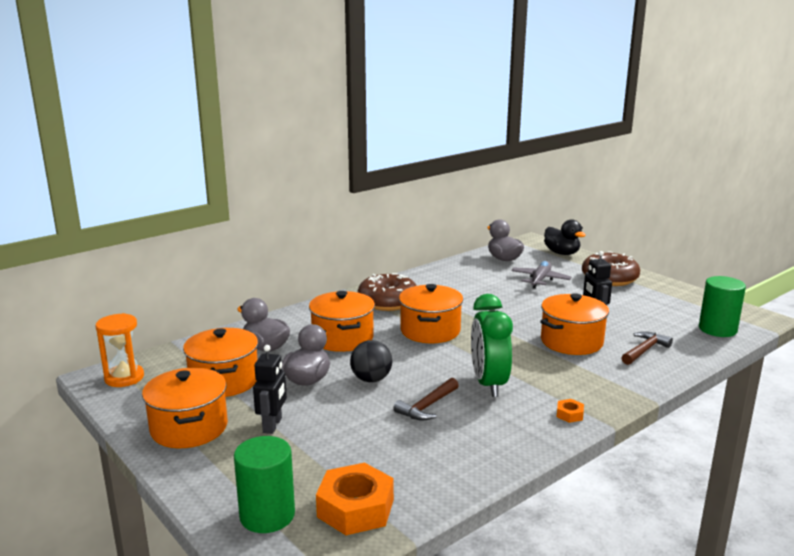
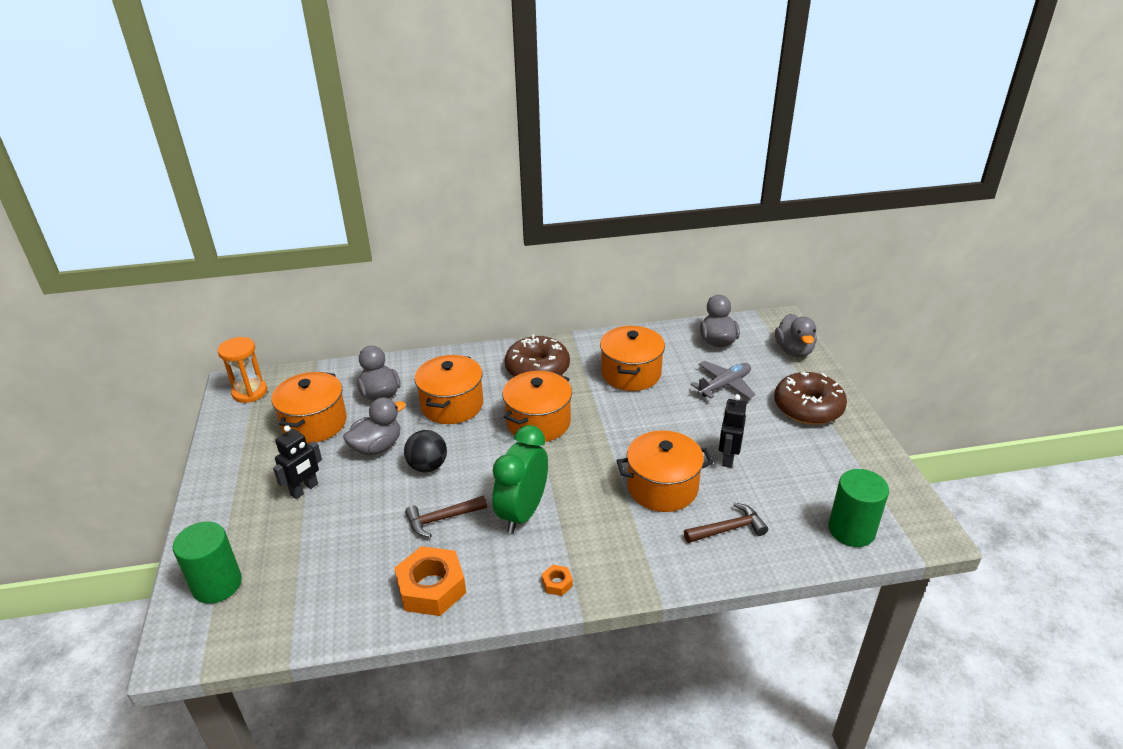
camera: 30 degrees right, 15 degrees up
orange pot [142,368,228,448] -> orange pot moved to [600,326,665,391]
orange nut [316,463,394,535] -> orange nut moved to [394,546,466,616]
black duck [544,219,586,255] -> grey duck [775,314,817,357]

